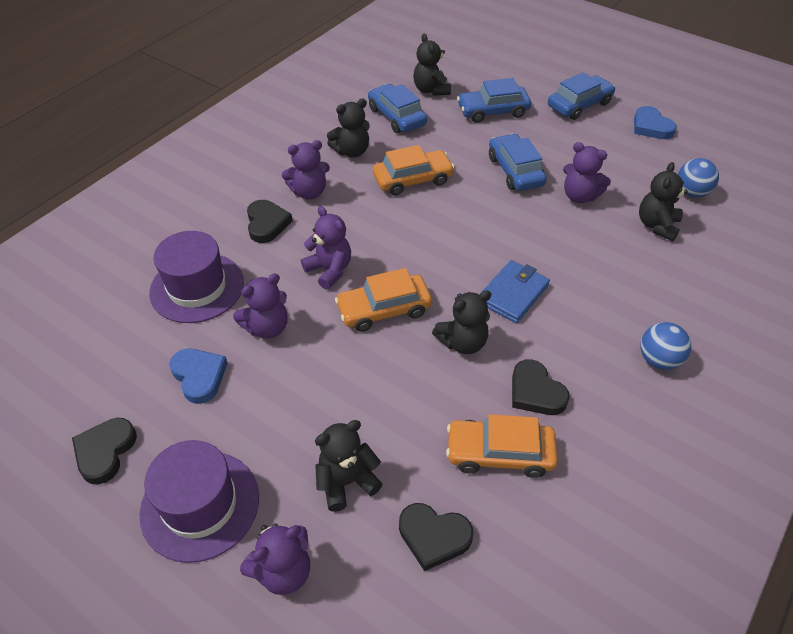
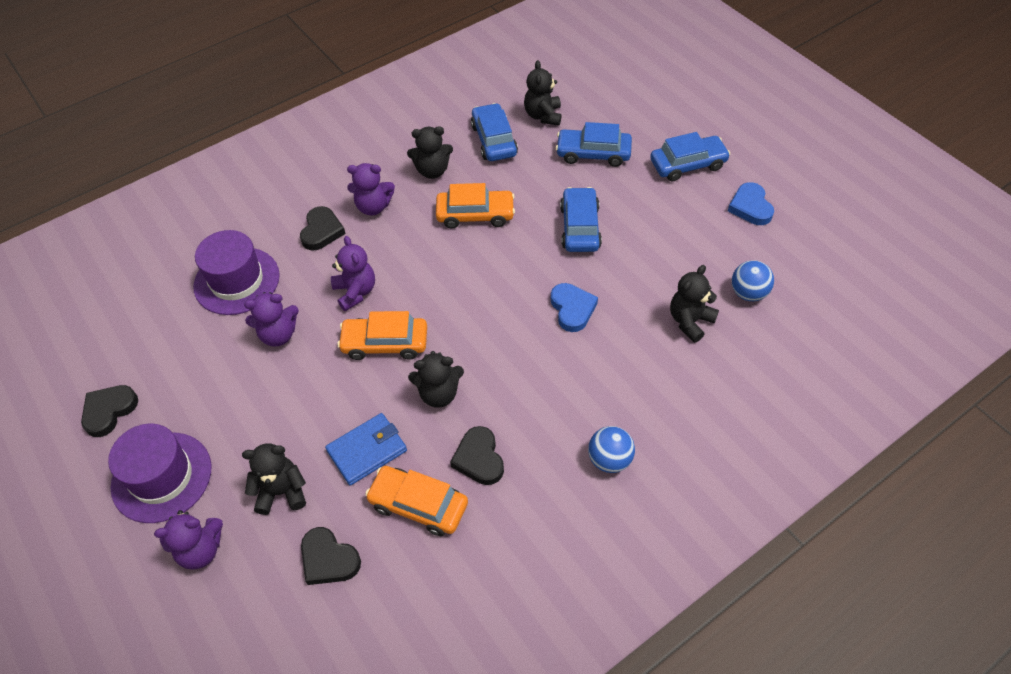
camera: 20 degrees right, 5 degrees up
blue heart [169,349,228,404] -> blue heart moved to [551,283,598,332]
blue wallet [479,260,550,323] -> blue wallet moved to [325,413,407,486]
purple teddy bear [563,142,611,203] -> none

